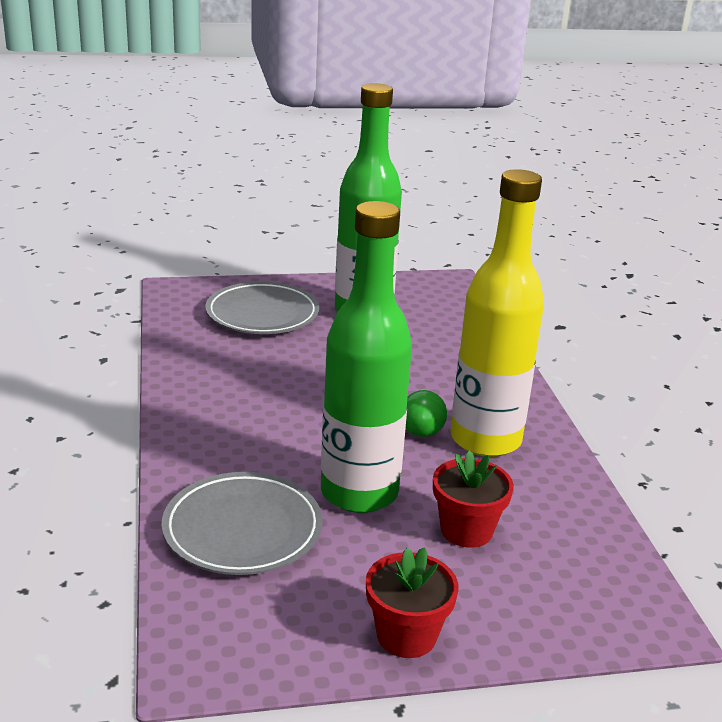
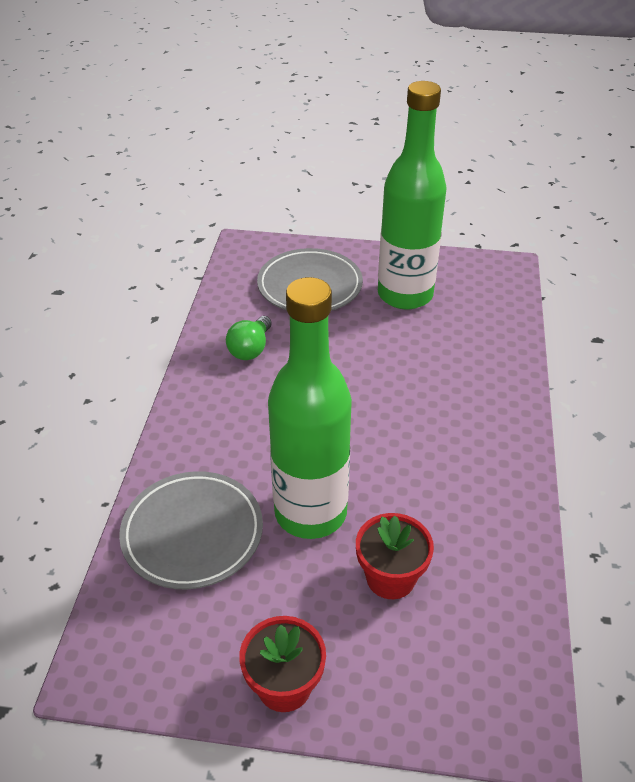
camera: 20 degrees right, 15 degrees up
green light bulb [405,390,447,437] -> green light bulb moved to [226,316,272,360]
yellow bottle [451,169,544,457] -> none

